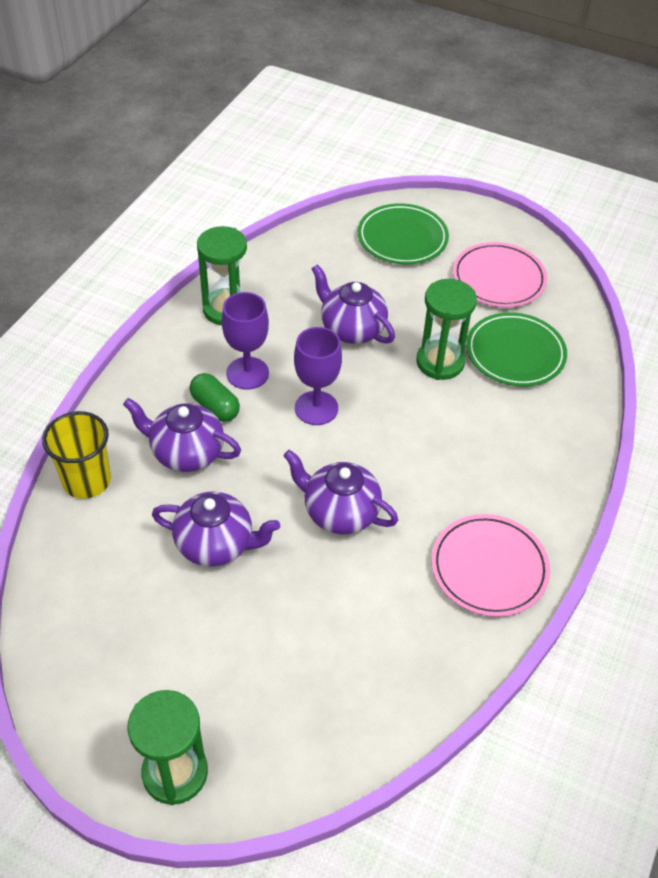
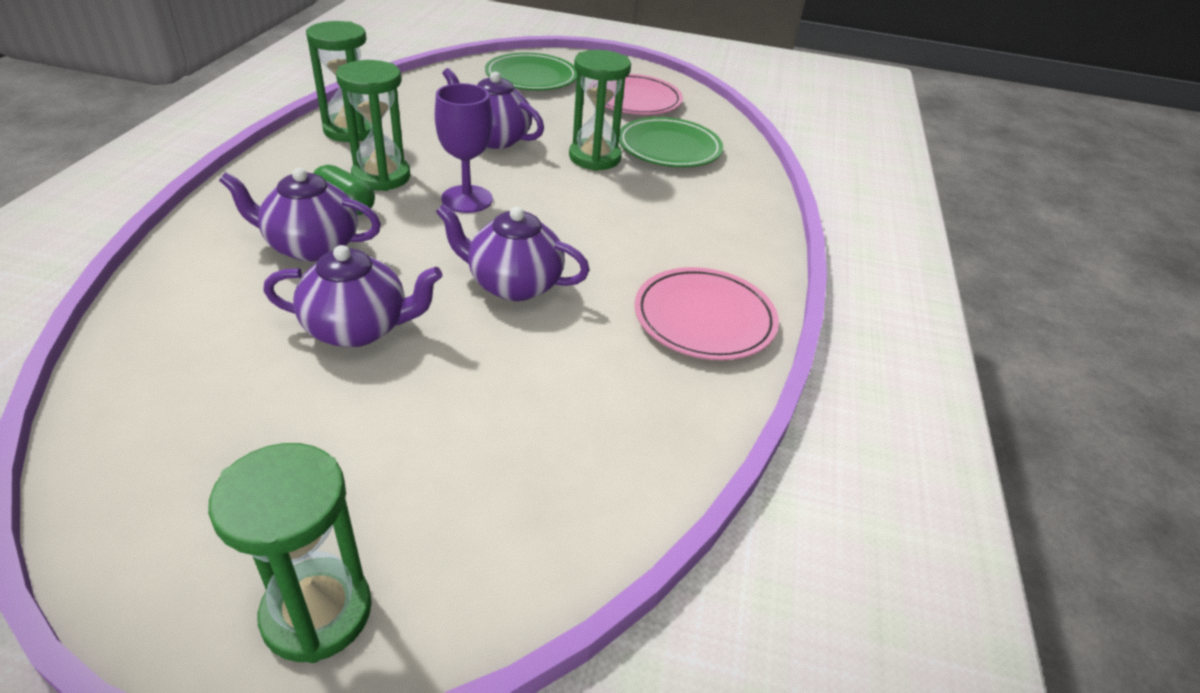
camera: 15 degrees left, 10 degrees down
yellow cup [42,411,111,499] -> none
purple goblet [222,292,269,390] -> green hourglass [336,60,410,191]

